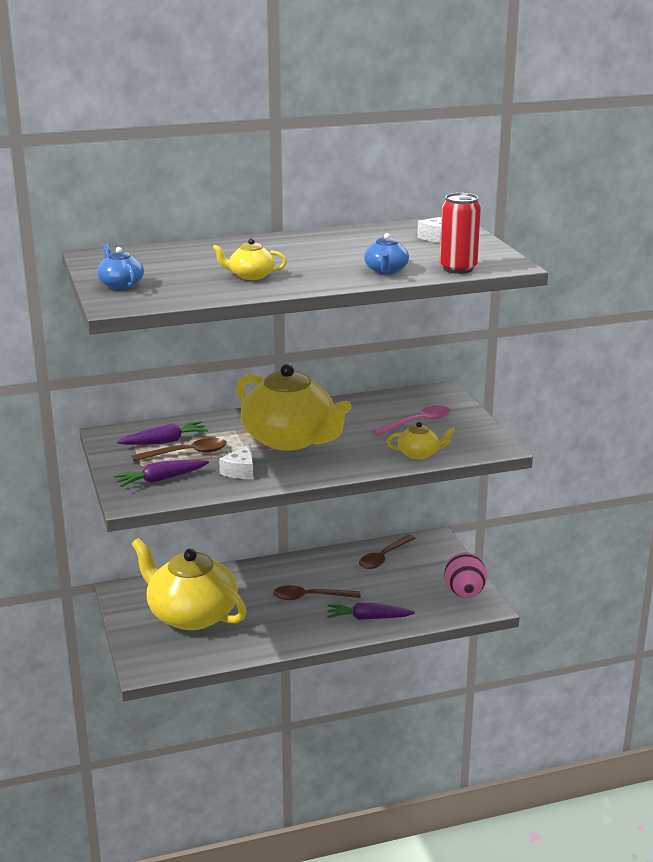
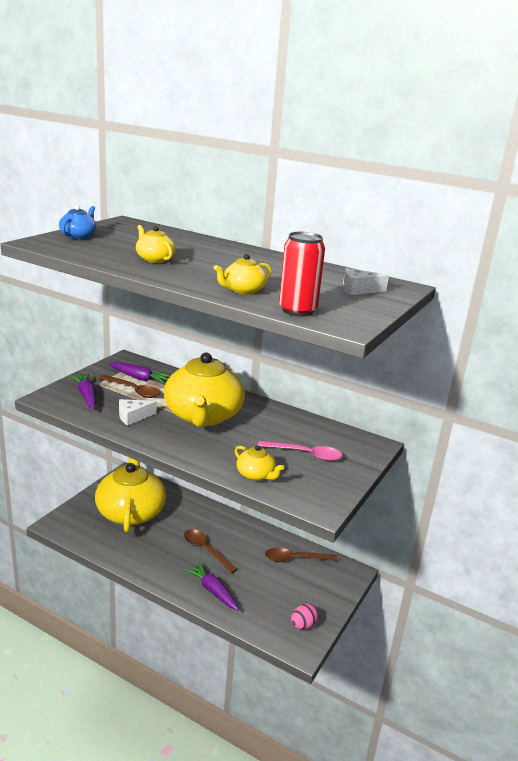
camera: 45 degrees right, 0 degrees up
purple carrot [113,460,209,487] -> purple carrot turned 45 degrees clockwise [71,374,96,409]
blue teapot [364,233,409,274] -> yellow teapot [214,254,272,294]
pink egg [444,552,487,598] -> pink egg [291,603,318,630], size x0.59

